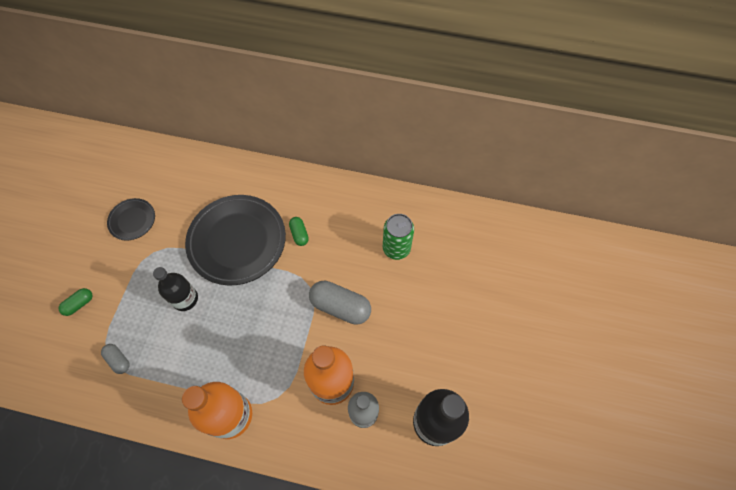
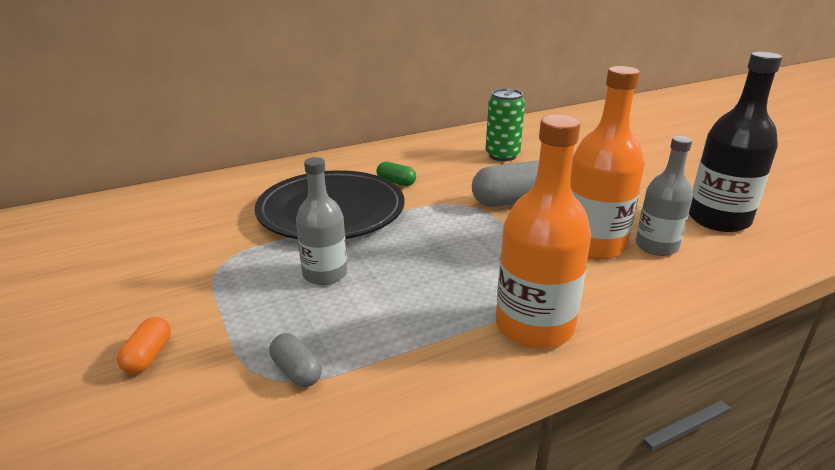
camera: 40 degrees left, 35 degrees down
green capsule [59,288,93,316] -> orange capsule [117,317,171,374]
grey capsule [101,344,130,374] -> grey capsule turned 45 degrees clockwise [269,334,322,387]
black plate [107,198,155,241] -> none
black bottle [153,267,198,311] -> grey bottle [296,157,347,285]

